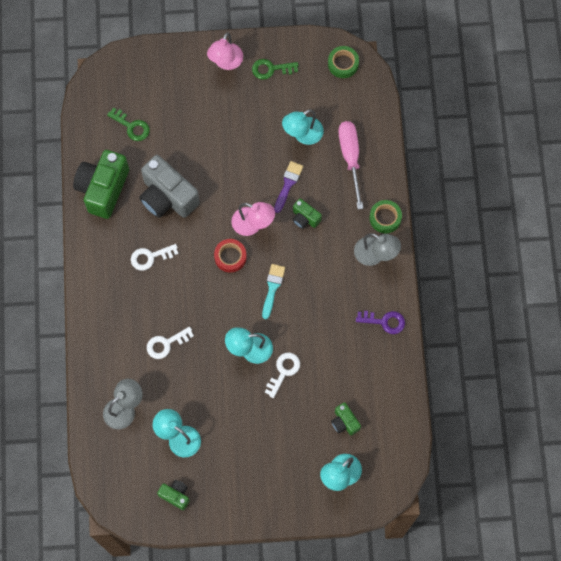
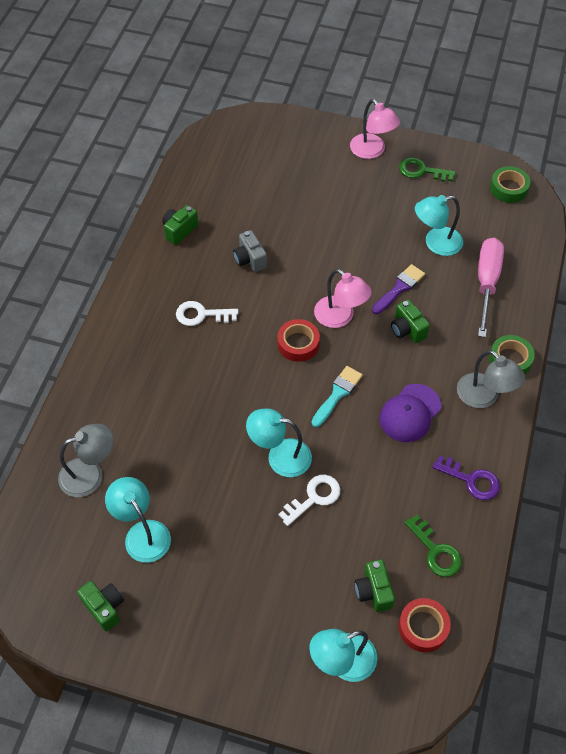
camera: 20 degrees right, 15 degrees down
green camera [73,150,129,219] -> green camera [162,205,198,245], size x0.49
green key [107,107,150,141] -> green key moved to [404,515,462,577]
grey camera [139,155,200,218] -> grey camera [233,230,267,272], size x0.49
white key [147,327,194,359] -> none
pink lamp [207,32,243,70] -> pink lamp turned 75 degrees counterclockwise [350,99,400,159]
none -> purple cap [379,384,441,442]
none -> red tape [399,598,451,652]

